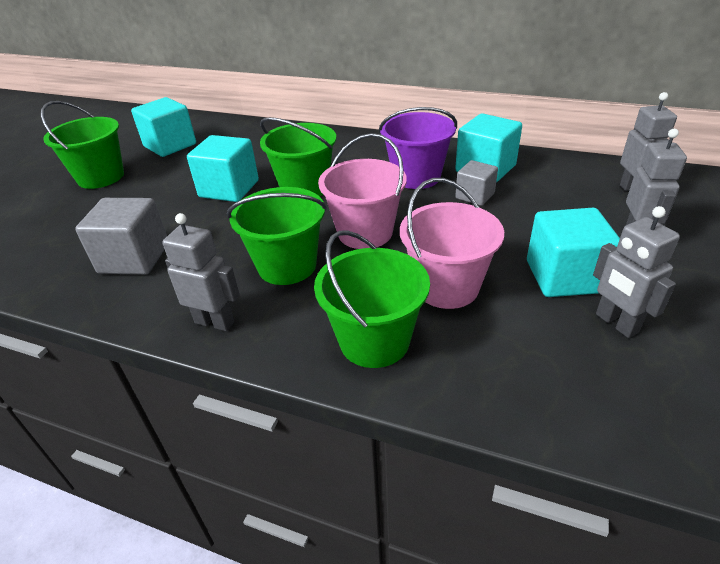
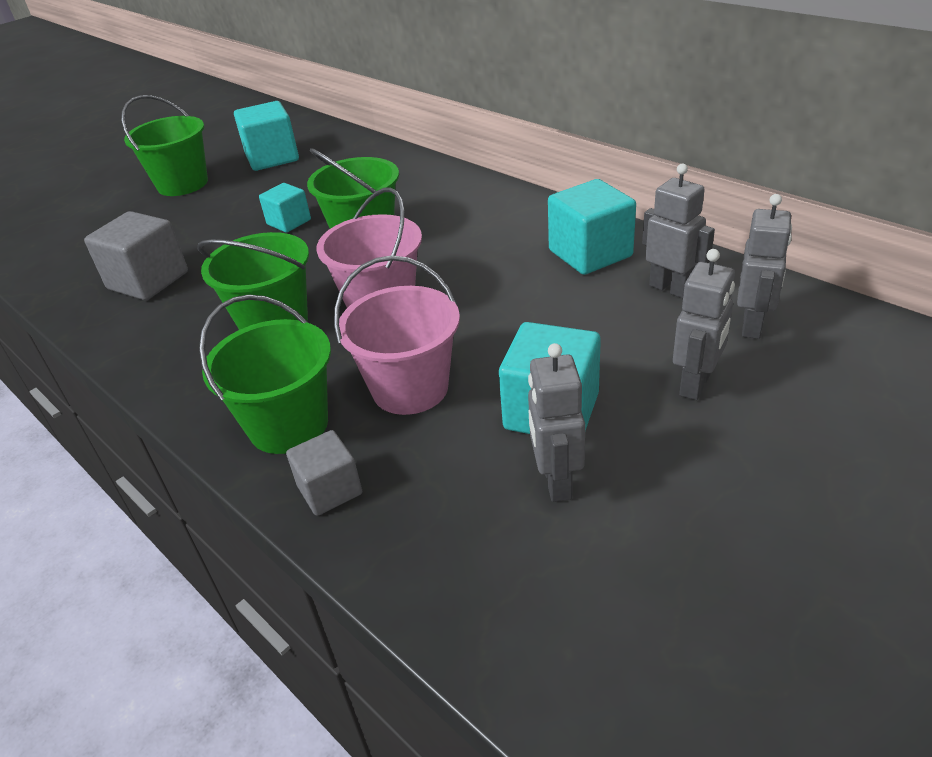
camera: 25 degrees right, 0 degrees up
grey robot [162,213,240,331] -> grey robot moved to [642,163,715,299]
turquoise cube [187,135,259,202] -> turquoise cube [259,183,311,233], size x0.61
purple bucket [379,107,457,189] -> none
grey cube [455,160,498,206] -> grey cube moved to [286,430,362,516]

